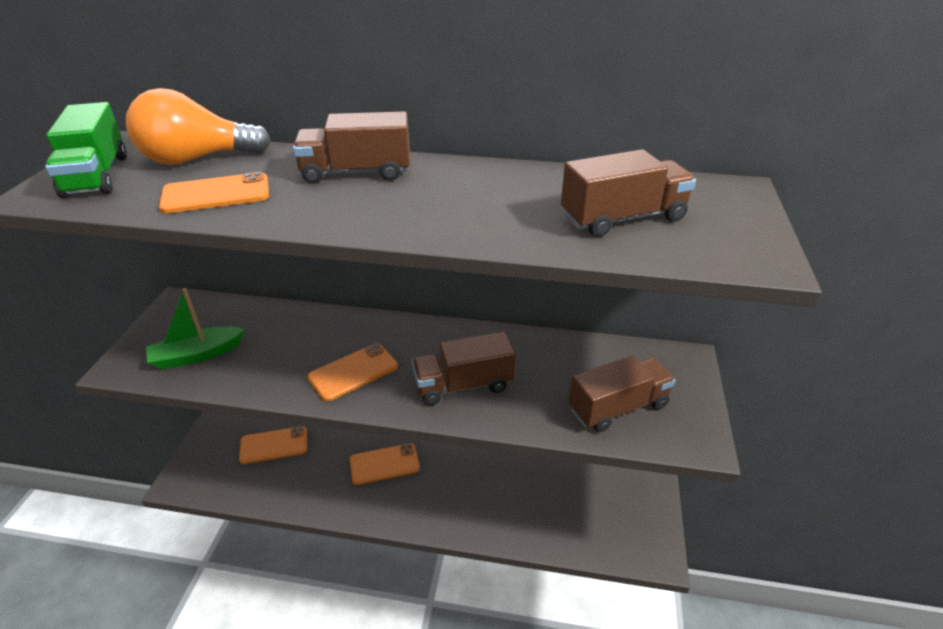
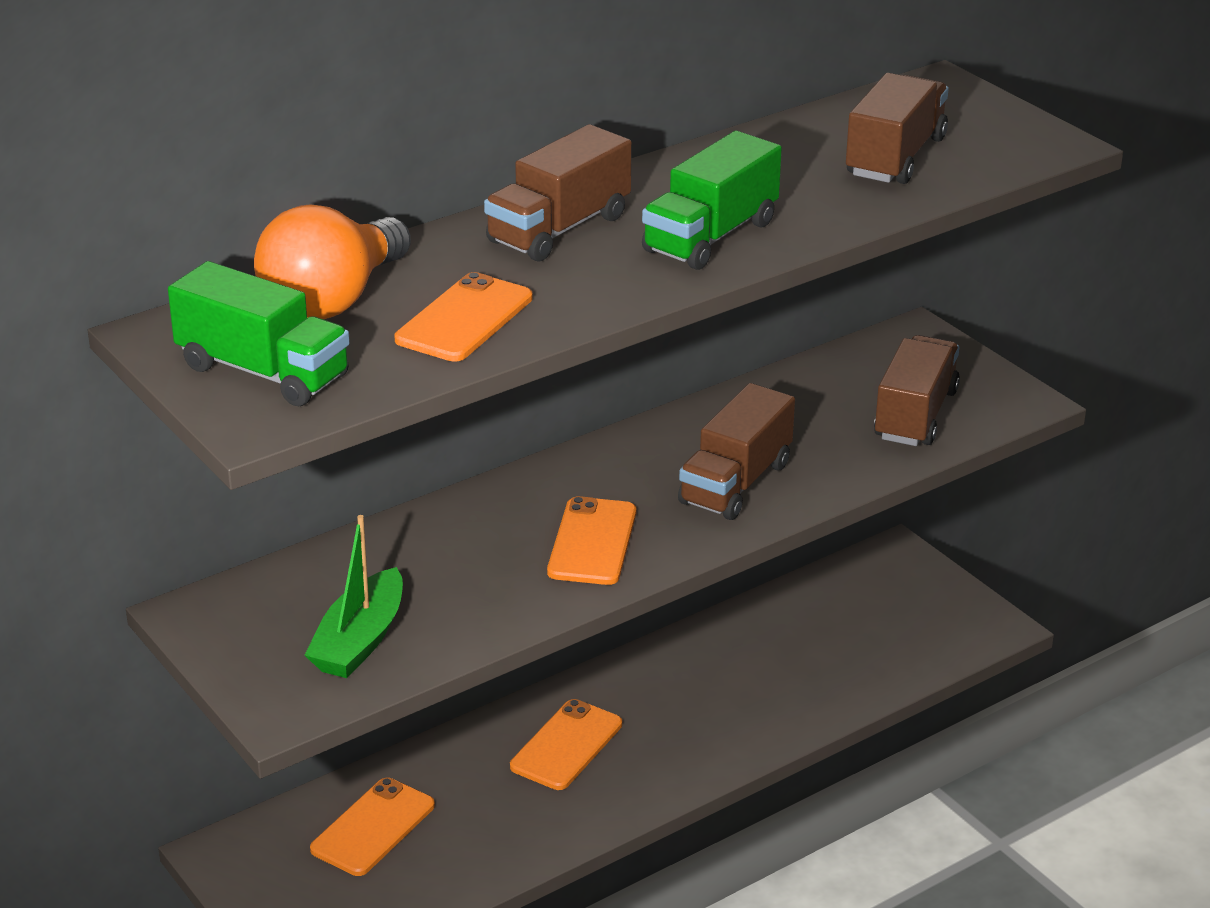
camera: 45 degrees left, 5 degrees down
none -> green truck [642,131,782,270]

